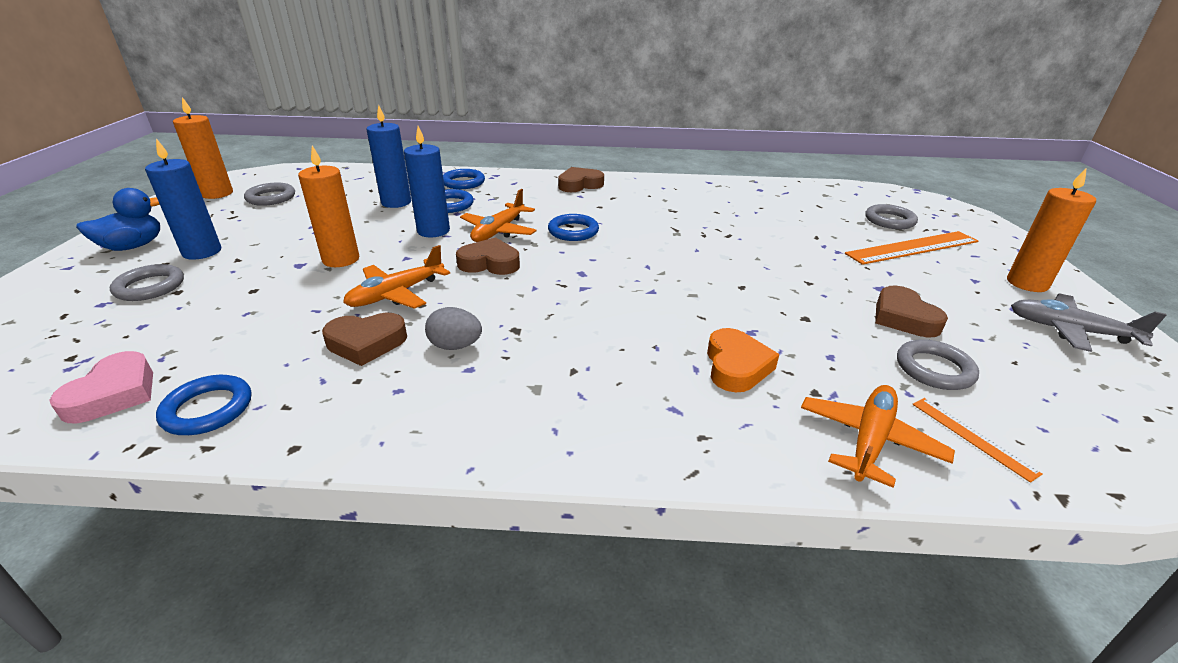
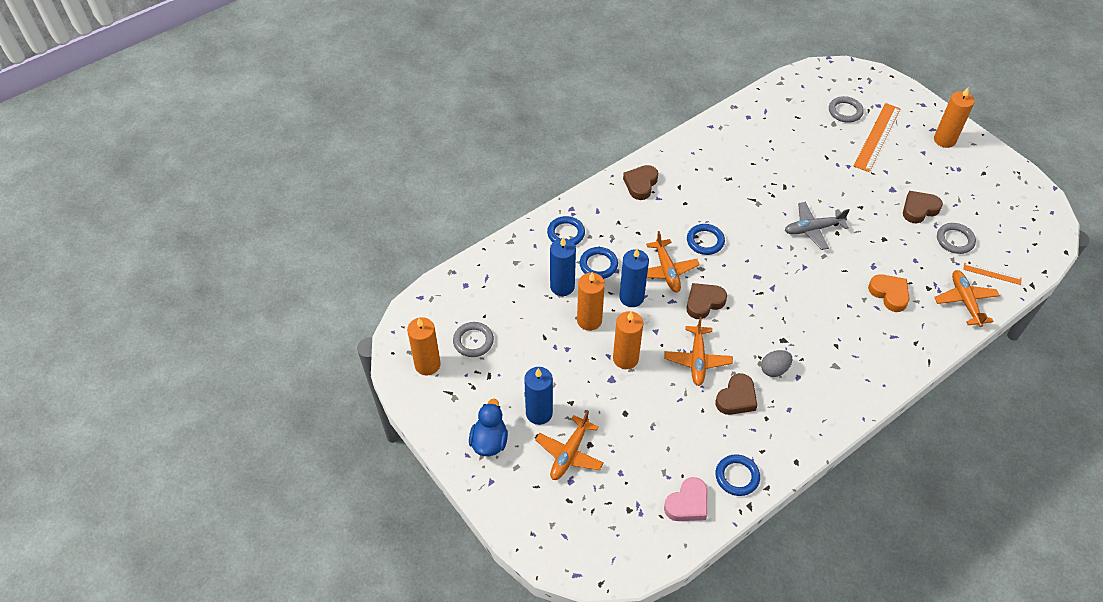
camera: 40 degrees left, 20 degrees up
pink heart [49,351,153,423] -> pink heart turned 75 degrees clockwise [664,477,707,521]
grey ring [110,264,184,301] -> orange plane [535,411,603,480]
brown heart [875,285,948,338] -> brown heart turned 120 degrees clockwise [903,191,943,223]
grey plane [1011,293,1167,352] -> grey plane moved to [785,202,850,250]
none -> orange candle [577,272,605,331]

